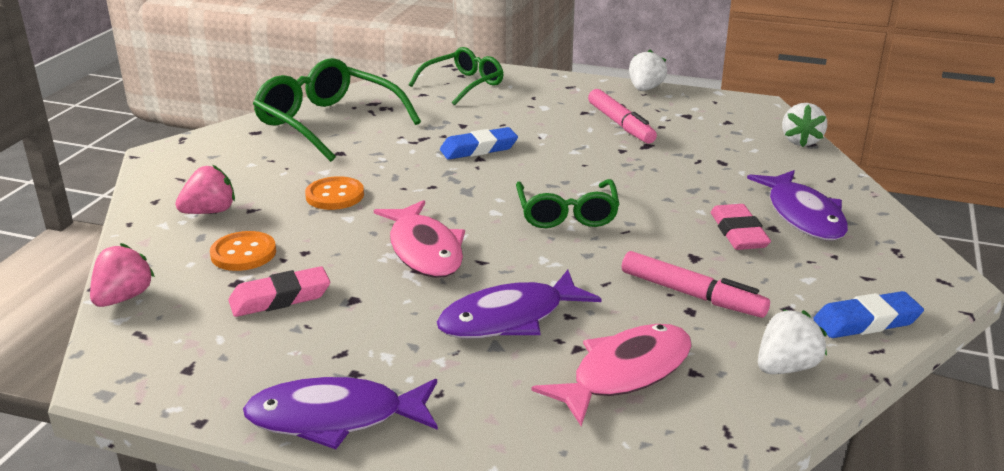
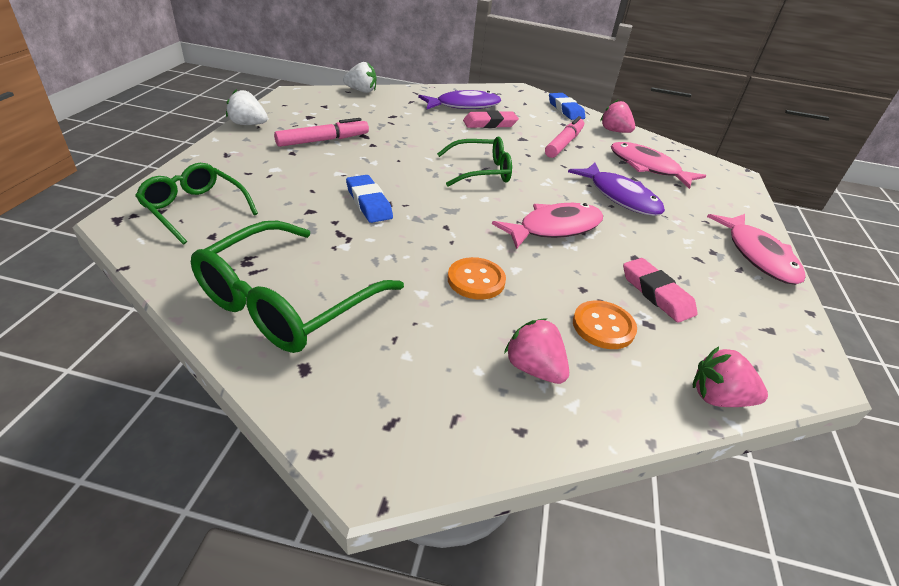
camera: 100 degrees left, 10 degrees up
purple fish [243,377,438,449] -> pink fish [707,214,806,285]
white strawberry [758,309,827,374] -> pink strawberry [600,100,635,133]

